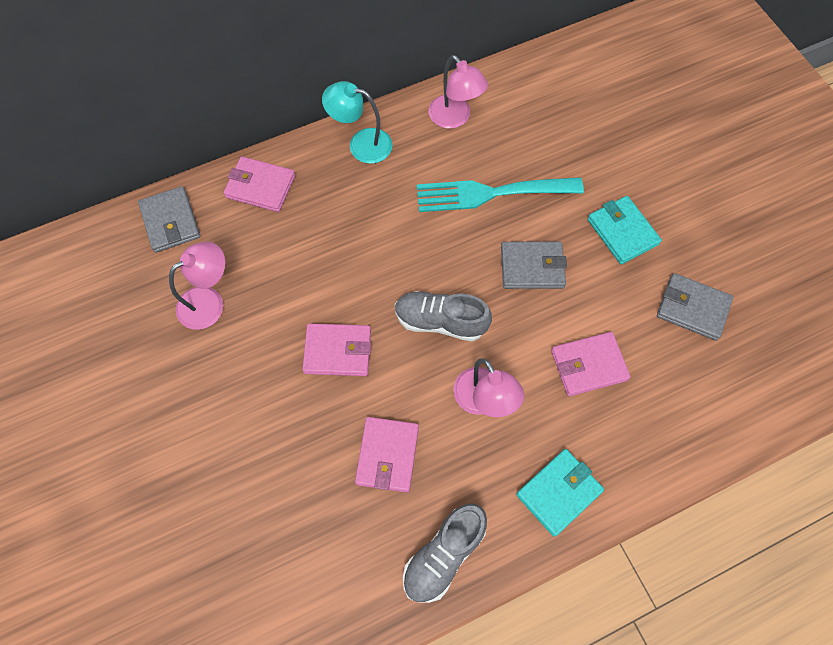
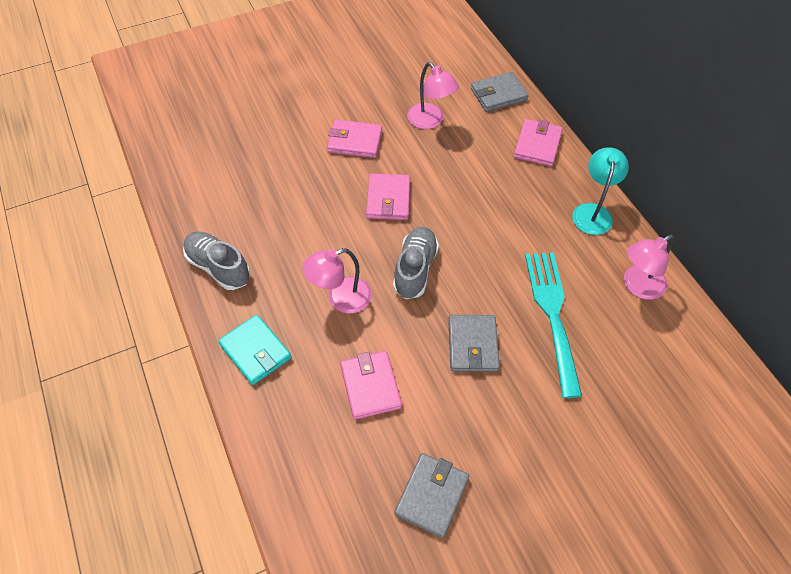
camera: 90 degrees right, 10 degrees down
pink wallet [355,417,419,493] -> pink wallet moved to [327,120,382,158]
turquoise wallet [588,196,662,264] -> none

